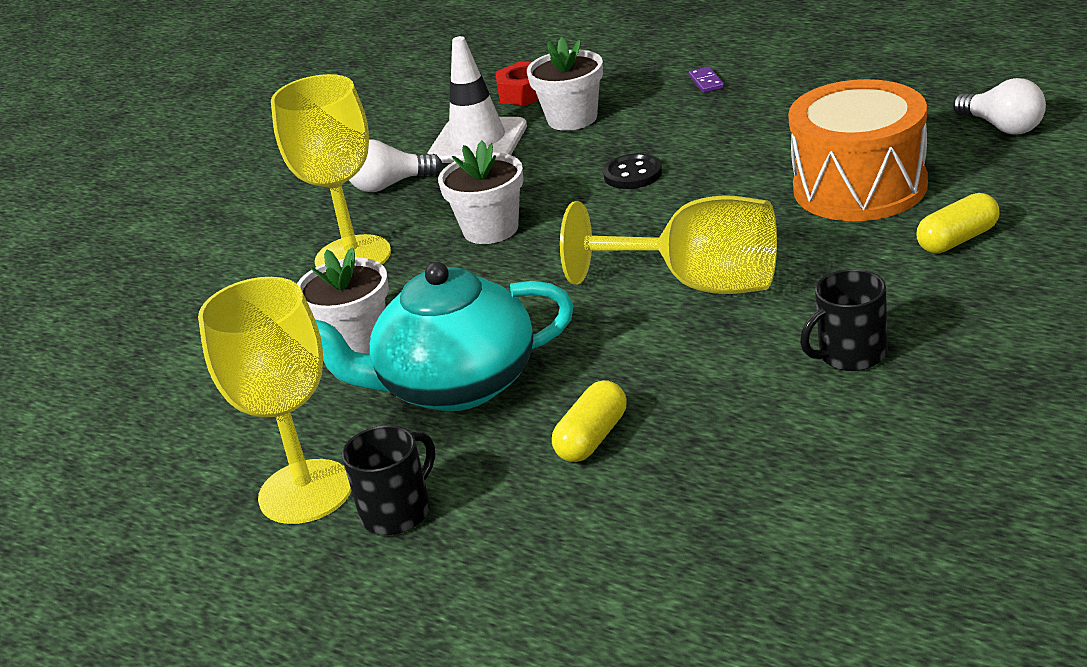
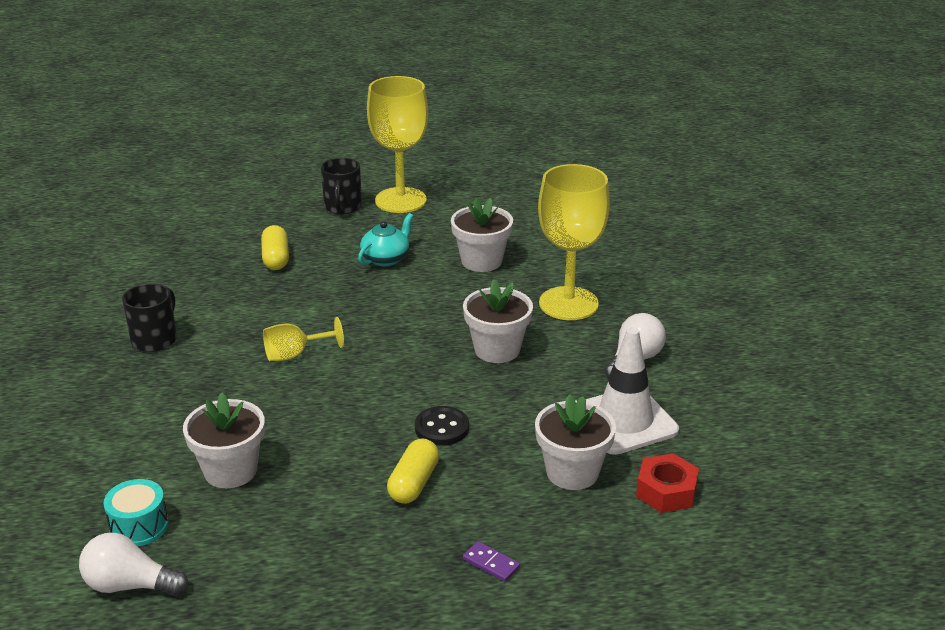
camera: 135 degrees right, 0 degrees up
turquoise teapot [316,262,574,411] -> turquoise teapot [358,213,413,266], size x0.48
yellow goblet [560,196,777,294] -> yellow goblet [263,317,344,361], size x0.50
orange drum [788,79,928,221] -> white flower pot [183,393,265,488]
yellow capsule [916,193,999,253] -> yellow capsule moved to [387,438,439,504]
none -> turquoise drum [104,479,168,546]

